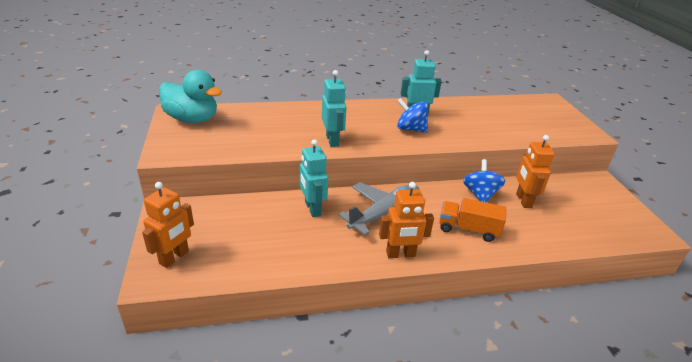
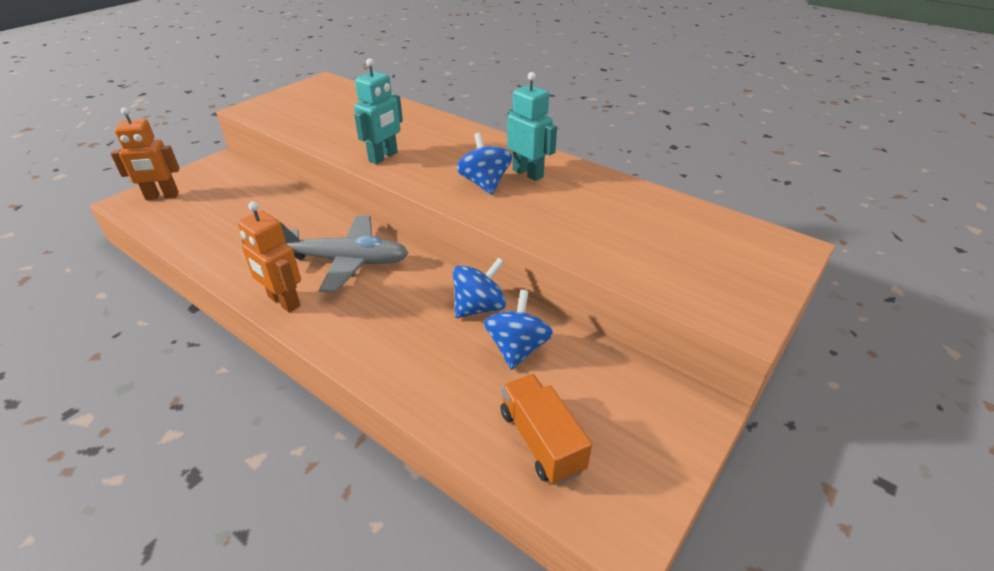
camera: 50 degrees right, 5 degrees up
turquoise duck [159,70,222,123] -> none
turquoise robot [300,139,328,217] -> none
orange truck [439,198,506,242] -> orange truck moved to [501,374,592,485]
orange robot [516,135,554,208] -> blue spinning top [484,290,553,370]

